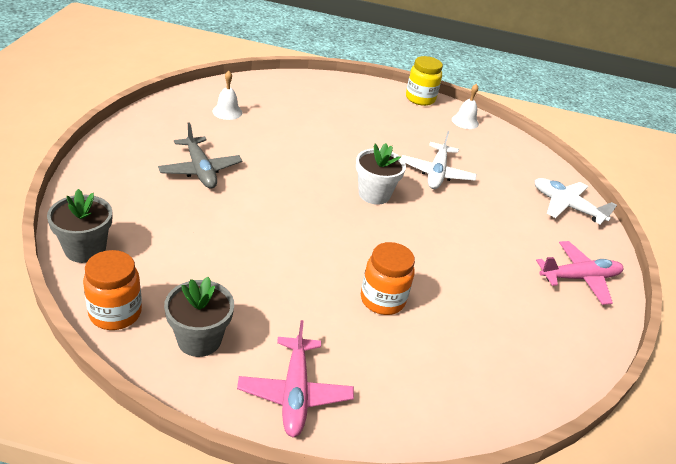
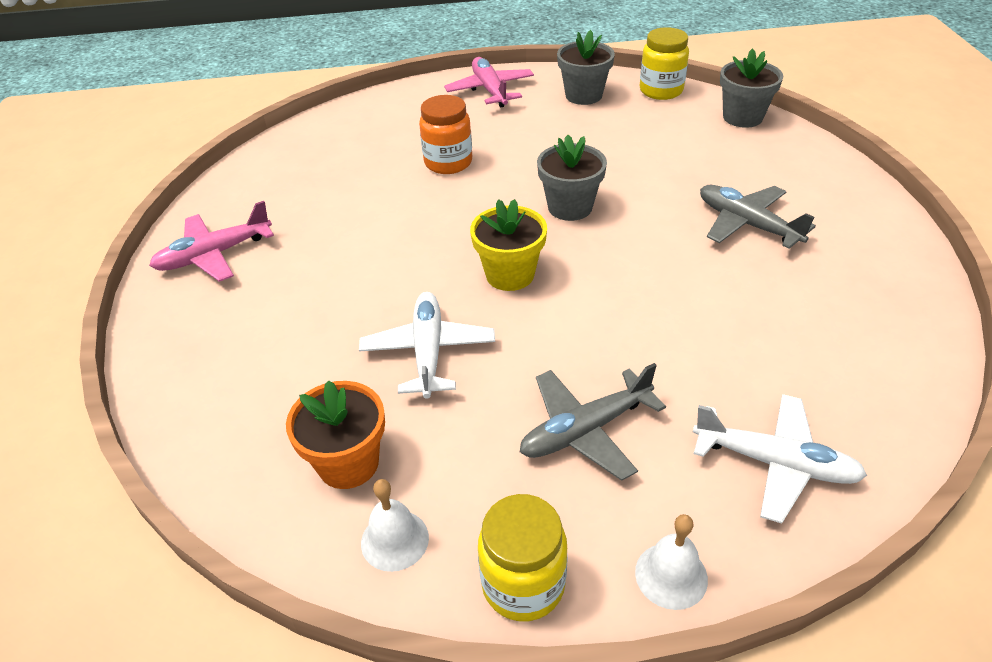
camera: 170 degrees right, 5 degrees up
orange jar [83,250,142,330] -> yellow jar [640,27,689,100]
white bell [213,71,242,120] -> white bell moved to [635,514,708,610]
white flower pot [356,143,406,205] -> yellow flower pot [470,199,547,291]
white plane [534,178,617,225] -> white plane moved to [693,394,867,523]
none -> orange flower pot [286,380,385,489]
none -> grey plane [520,363,666,481]
none -> grey flower pot [537,135,607,221]

